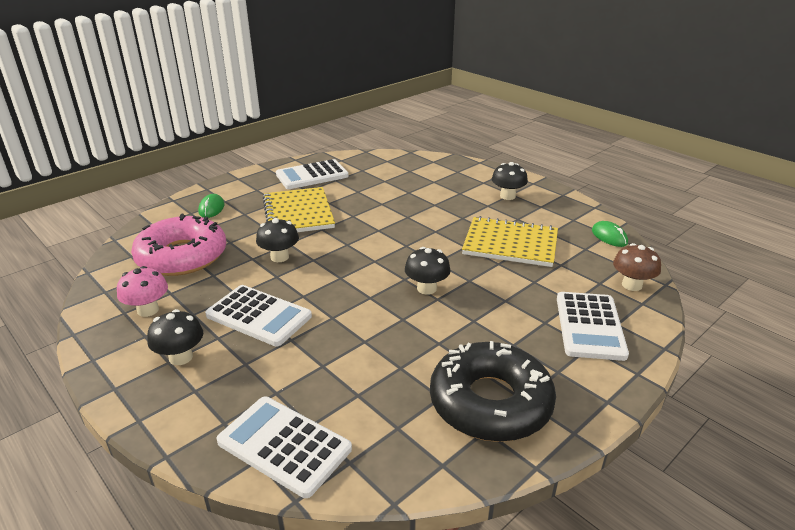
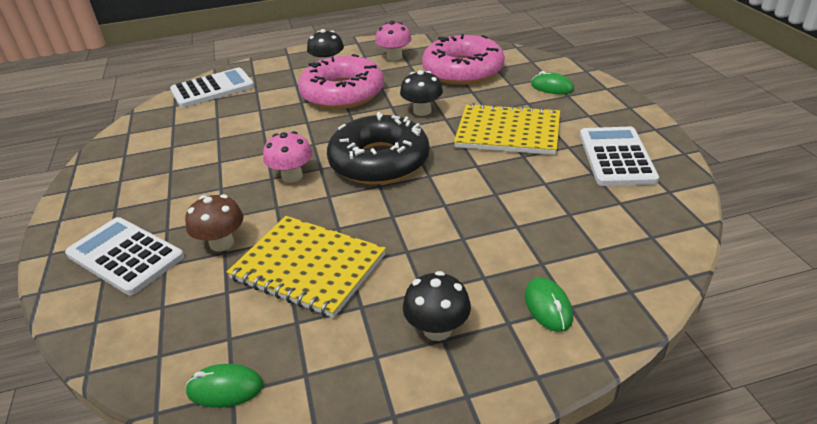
camera: 120 degrees right, 5 degrees up
white calculator [205,285,312,346] -> pink donut [298,54,384,109]
black mushroom [405,247,451,295] -> pink mushroom [263,131,313,183]
black donut [430,341,556,442] -> black donut moved to [327,112,430,184]
yellow notebook [462,216,558,267] -> yellow notebook turned 75 degrees clockwise [227,216,386,318]
brown mushroom [613,243,661,291] -> brown mushroom moved to [185,194,244,252]
none -> green mouse [525,277,573,332]

